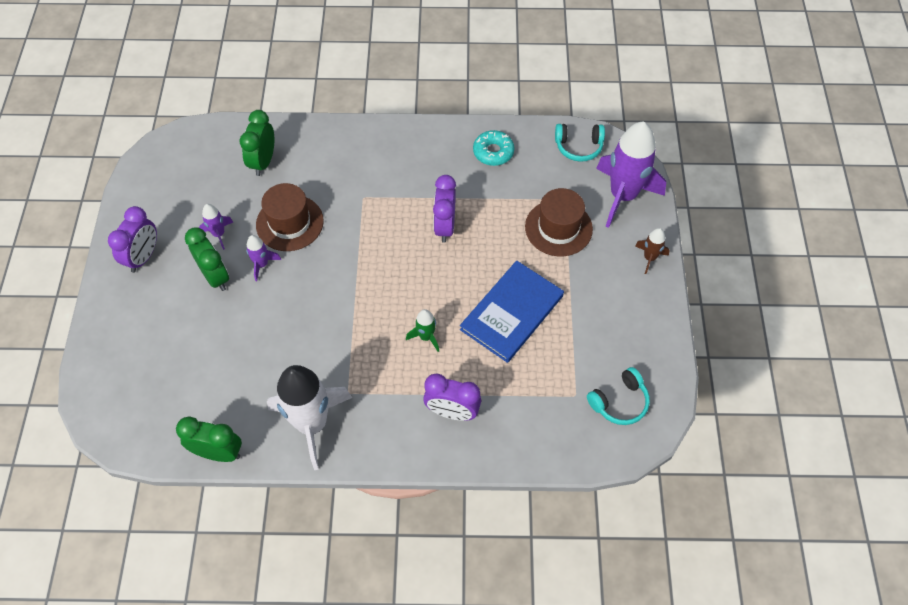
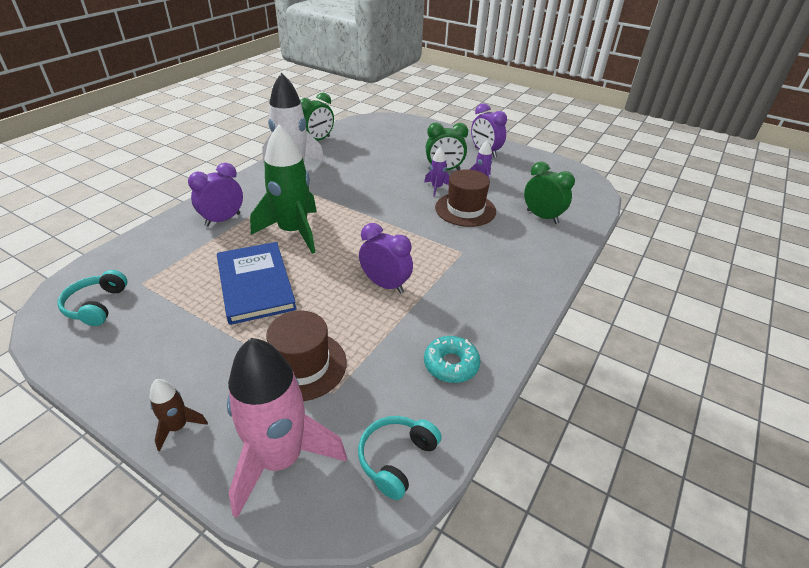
camera: 120 degrees right, 20 degrees down
green rocket [406,309,439,352] -> green rocket [250,125,317,254], size x2.22
purple rocket [596,122,666,228] -> pink rocket [227,338,347,518]

